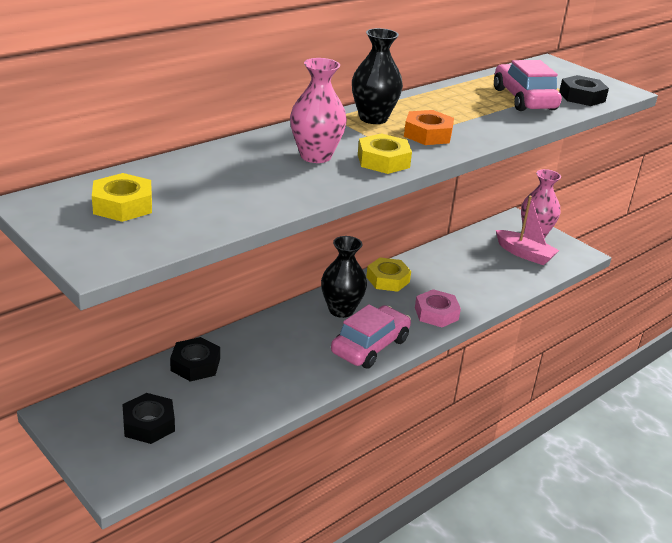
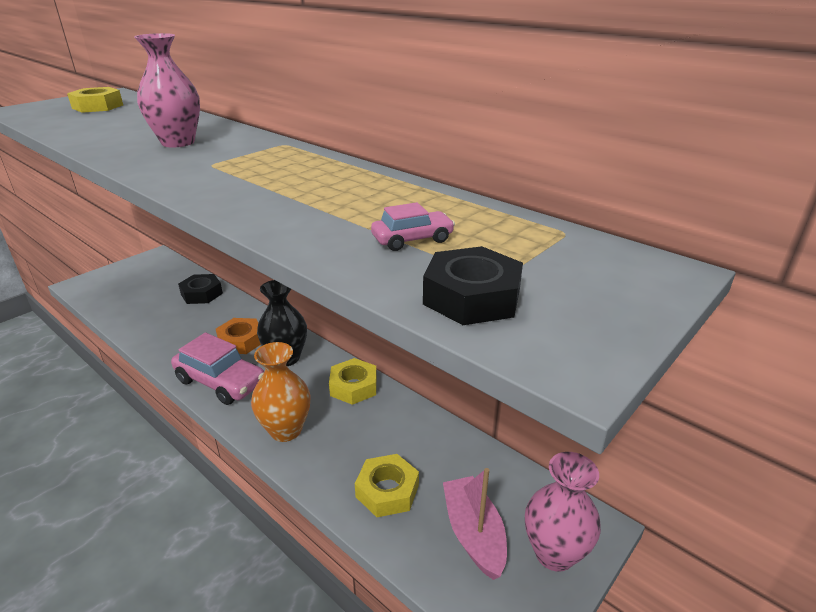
camera: 85 degrees right, 0 degrees up
black nut [122,393,175,444] -> none
black vase [352,28,403,124] -> none
yellow nut [358,133,412,174] -> yellow nut moved to [355,454,419,517]
orange nut [404,110,454,145] -> orange nut moved to [216,318,261,354]
pink nut [415,289,461,327] -> orange vase [251,342,311,442]
pink car [494,60,562,111] -> pink car [371,202,455,251], size x0.49
pink boat [496,196,559,265] -> pink boat turned 135 degrees clockwise [443,468,507,580]

